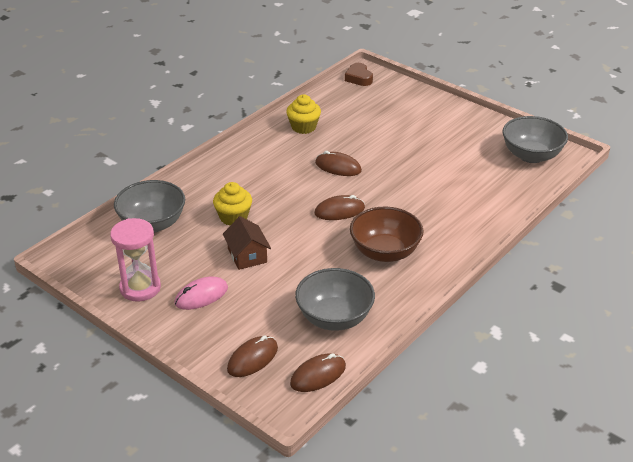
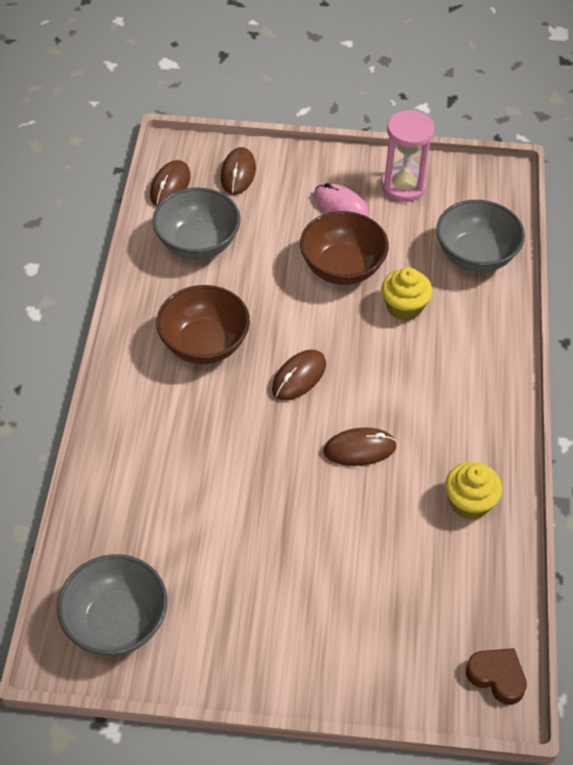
camera: 145 degrees right, 15 degrees up
pink mouse [174,277,228,310] -> pink mouse turned 75 degrees counterclockwise [314,183,369,217]
brown house [223,216,271,270] -> brown bowl [300,211,389,285]

